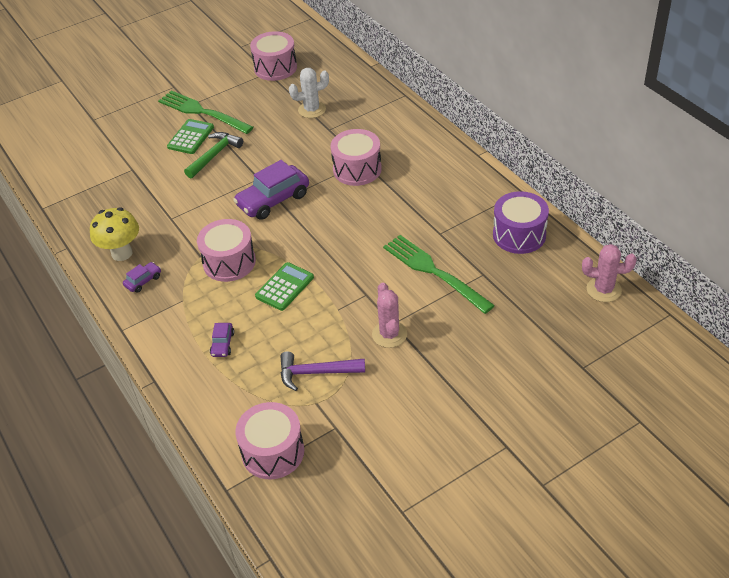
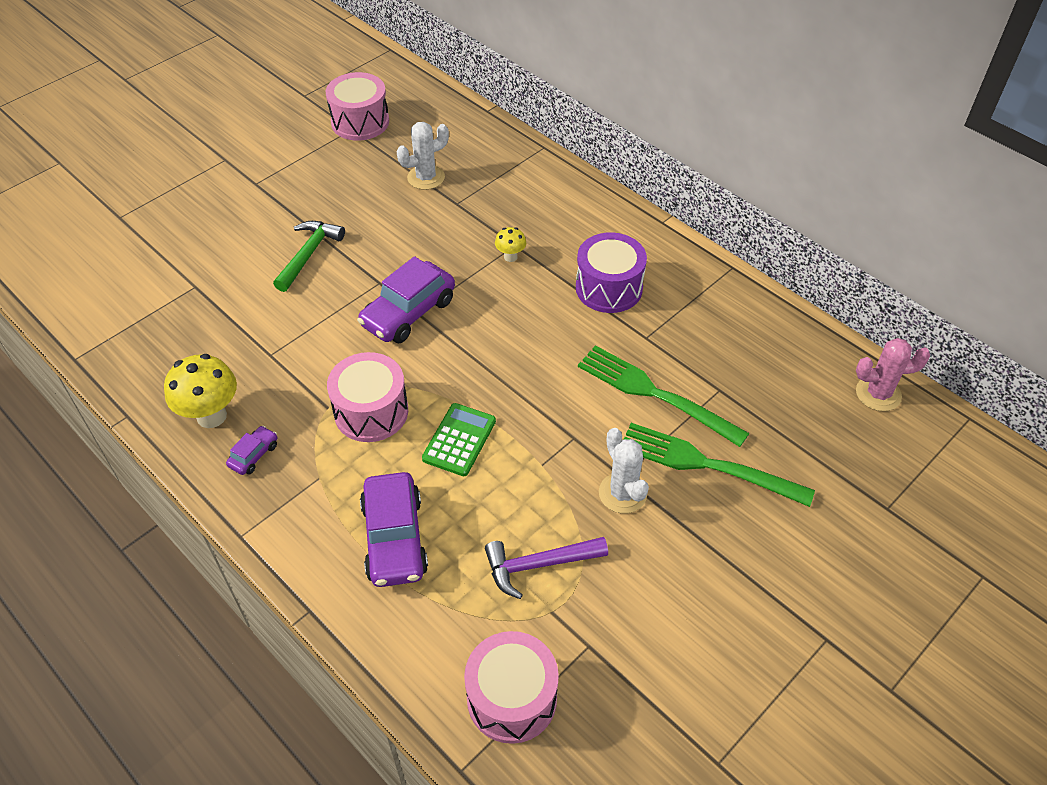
camera: 15 degrees left, 5 degrees up
green fork [158,91,254,134] -> green fork moved to [623,423,815,507]
green calculator [167,119,214,154] -> none
purple car [210,323,234,357] -> purple car [360,472,428,587], size x2.07
pink drum [331,129,382,186] -> yellow mushroom [495,227,526,262]
pink cactus [372,283,407,348] -> white cactus [599,428,649,514]
purple drum [493,191,549,254] -> purple drum moved to [576,232,647,313]

